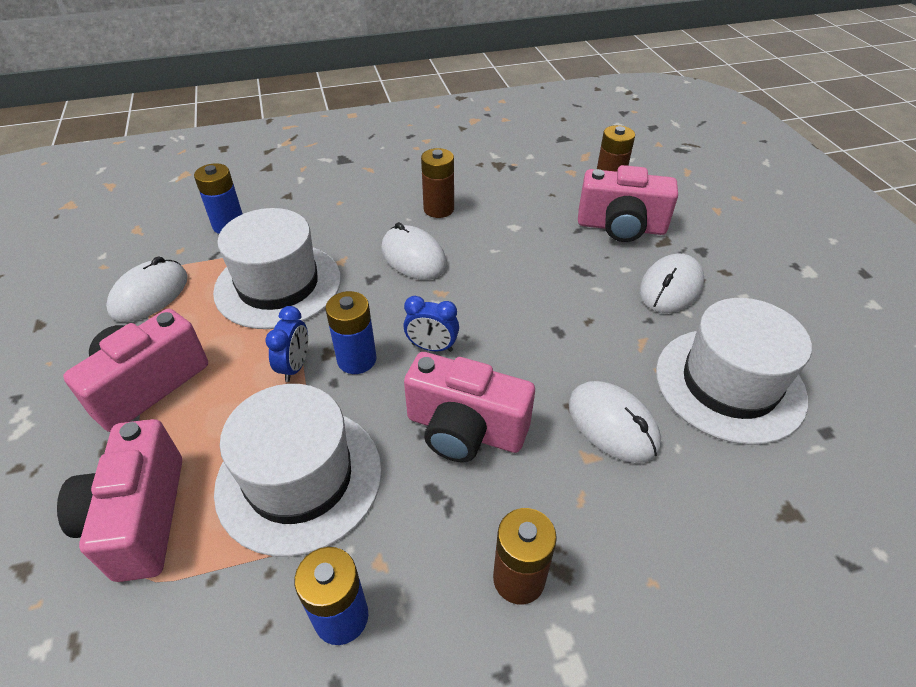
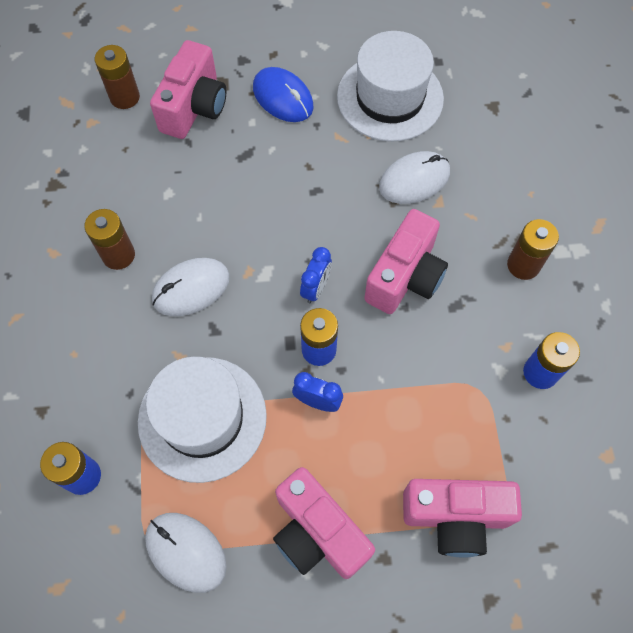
camera: 80 degrees left, 20 degrees up
white hat [214,384,382,557] -> none
white mouse [639,253,704,313] -> blue mouse [253,67,314,122]

